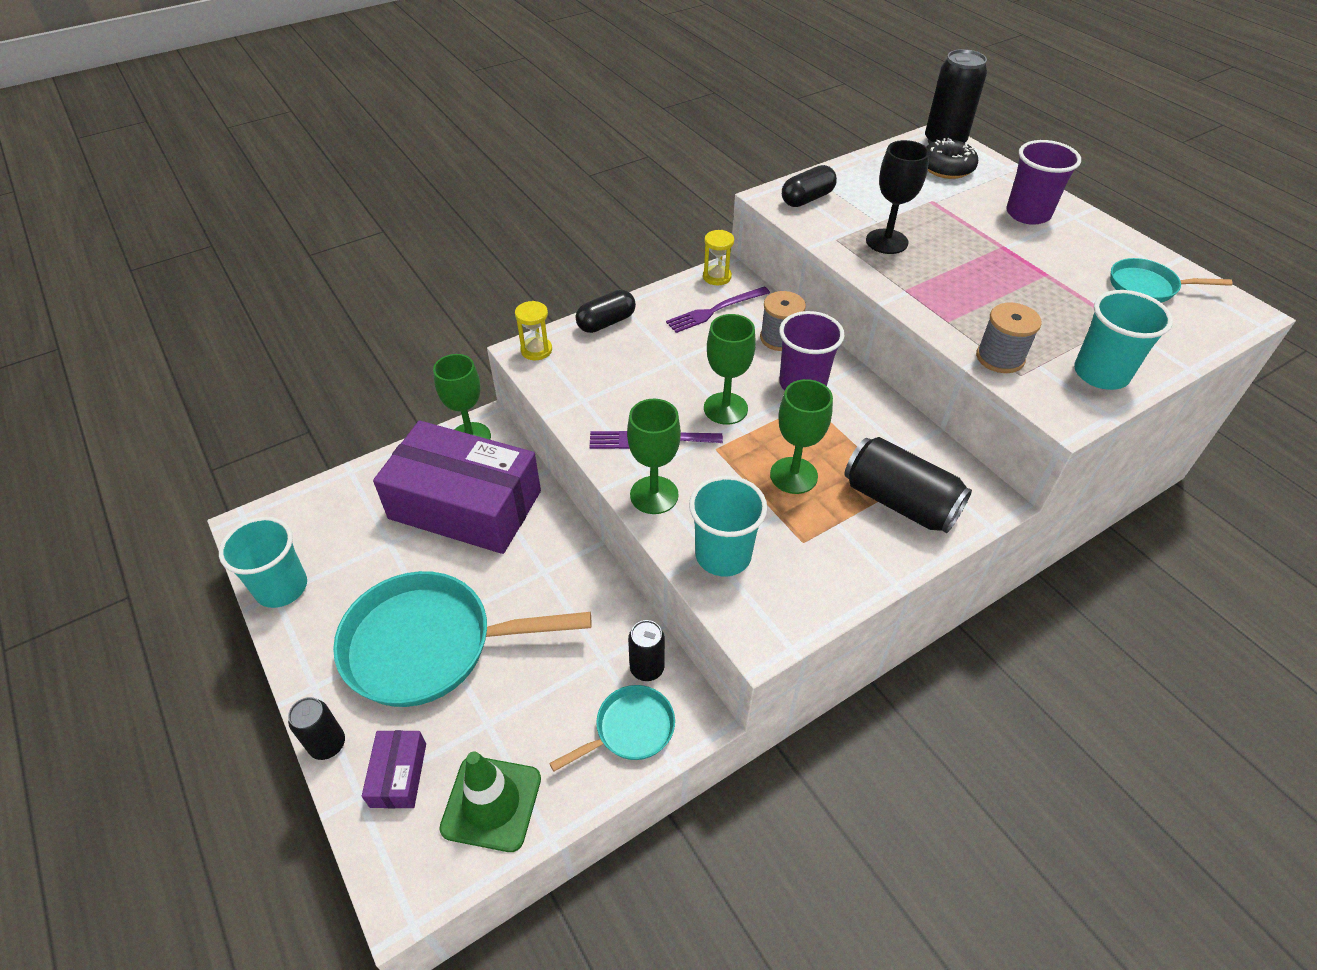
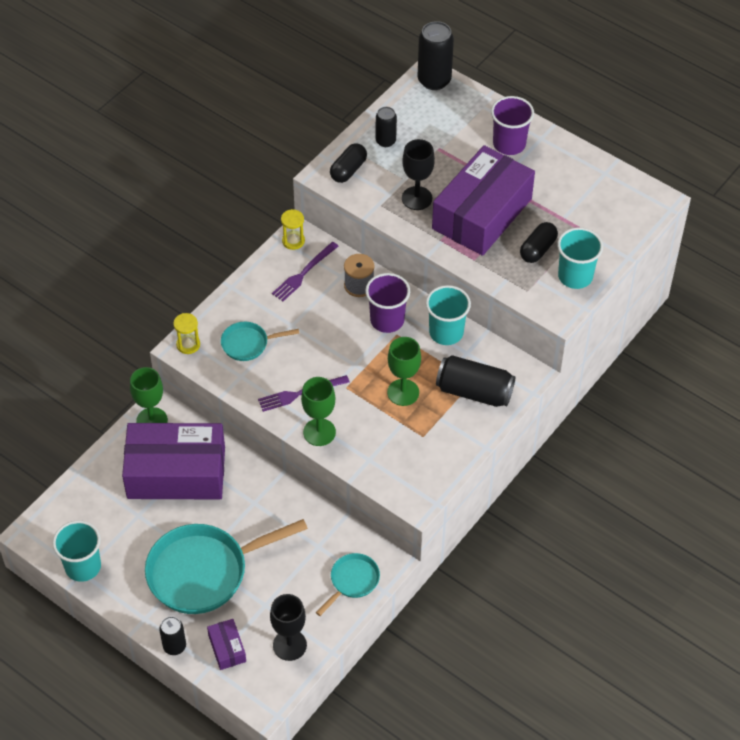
camera: 20 degrees left, 5 degrees up
green traffic cone [439,751,541,852] -> black goblet [270,594,307,661]
black capsule [576,290,636,333] -> black capsule moved to [520,222,558,263]
black can [628,620,665,681] -> black can moved to [375,107,397,147]
turquoise cup [689,476,767,576] -> turquoise cup moved to [426,285,471,345]
green goblet [704,314,756,425] -> none
black donut [926,138,978,179] -> none
grey spool [976,303,1042,373] -> none
turquoise pan [1110,258,1233,302] -> turquoise pan moved to [221,322,299,361]
none -> purple box [432,145,535,256]

